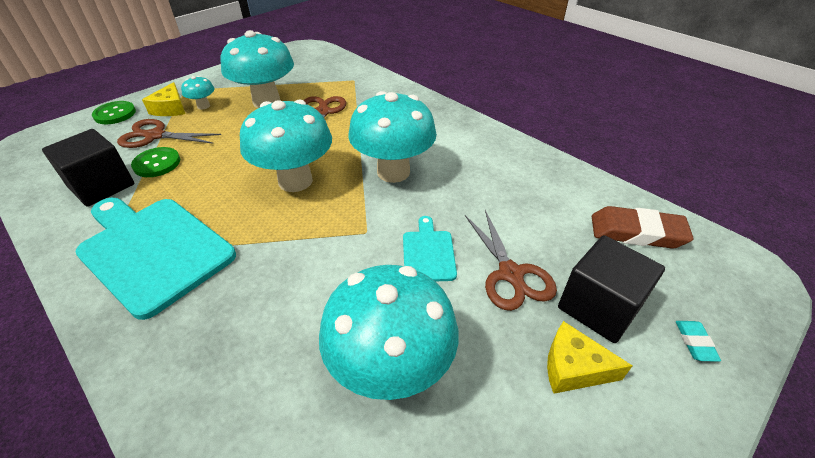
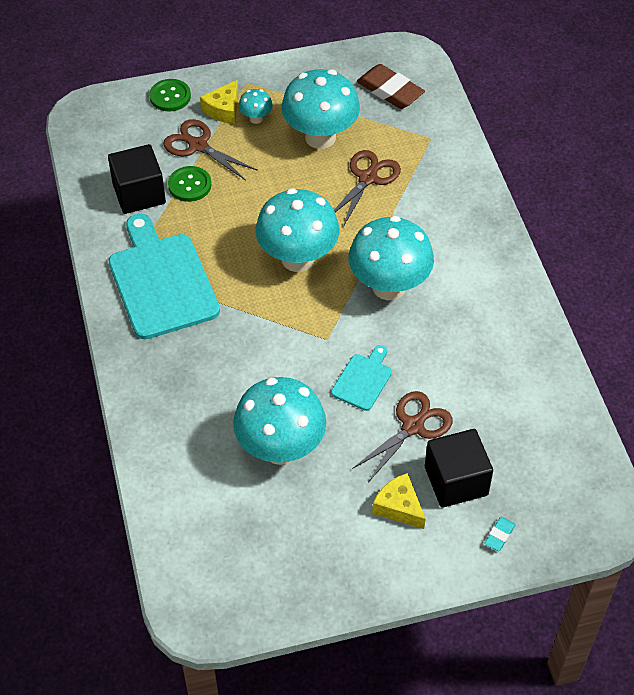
camera: 30 degrees right, 10 degrees up
brown scissors [465,210,557,311] -> brown scissors turned 150 degrees counterclockwise [352,391,453,481]
brown eraser [592,206,694,249] -> brown eraser moved to [357,64,425,109]

